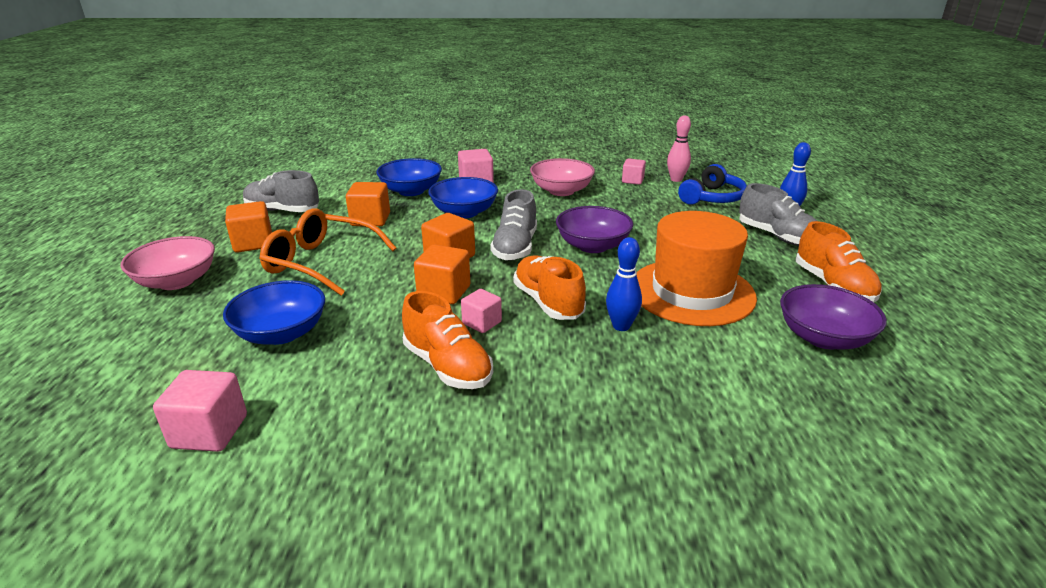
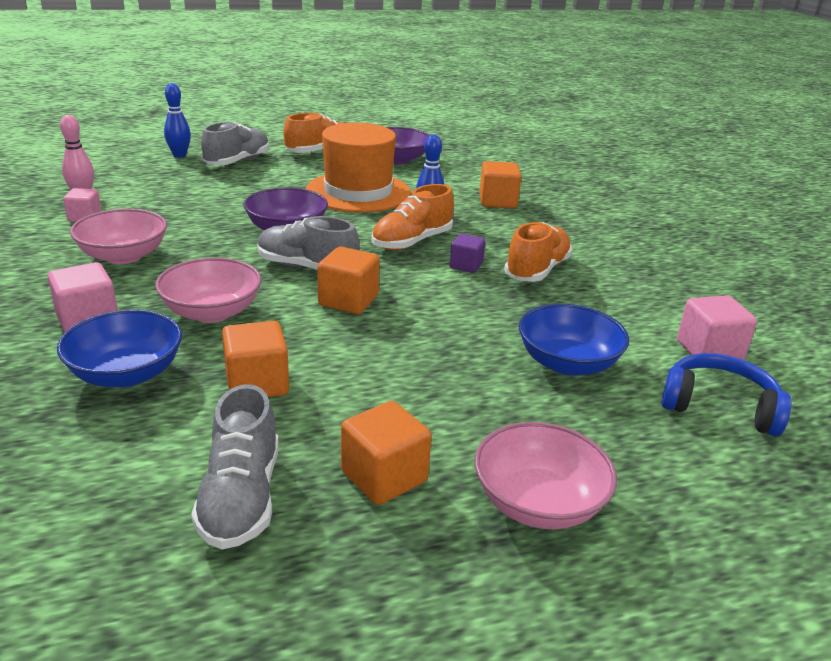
camera: 110 degrees left, 0 degrees up
orange glasses [259,208,396,296] -> none
orange cube [414,244,470,304] -> orange cube moved to [479,161,521,208]
blue bowl [428,177,498,218] -> pink bowl [155,258,261,323]
pink cube [461,289,502,333] -> purple cube [450,233,486,273]
grey shoe [490,189,537,260] -> grey shoe turned 150 degrees counterclockwise [257,216,360,270]
blue headphones [678,164,747,205] -> blue headphones moved to [661,353,792,436]

